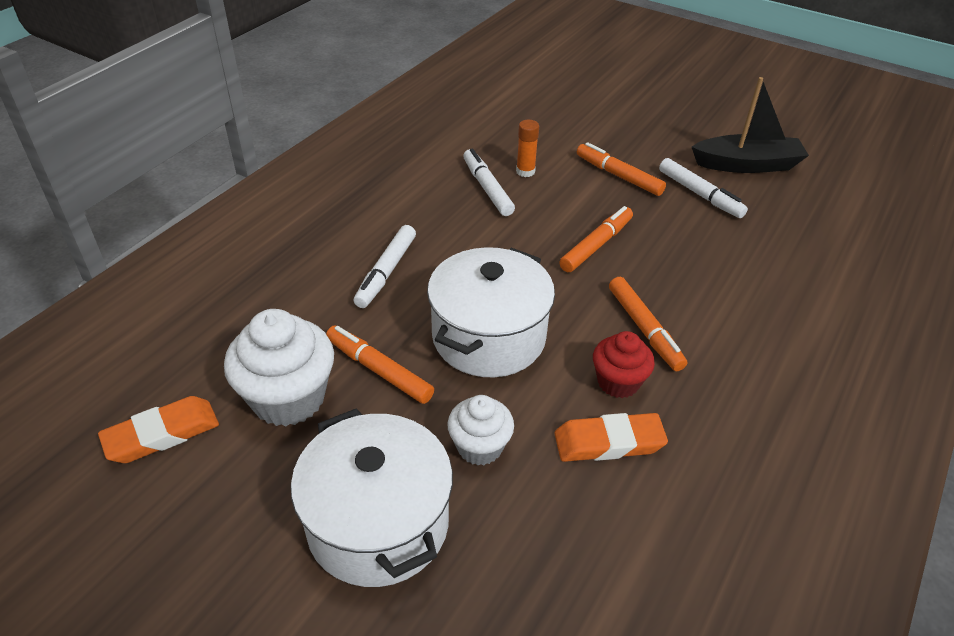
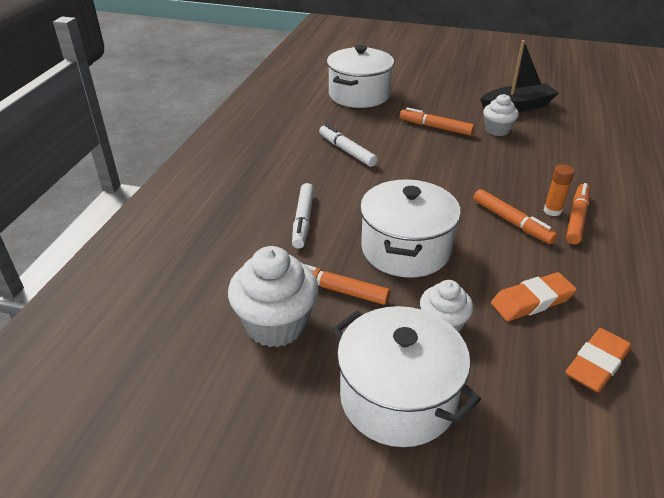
camera: 15 degrees left, 5 degrees down
orange eraser [98,396,219,463] -> orange eraser moved to [566,328,632,392]
orange glue stick [516,120,539,177] -> orange glue stick moved to [544,164,574,216]
orange marker [559,206,633,272] -> orange marker moved to [566,183,590,244]
red cupcake [593,331,655,398] -> none
white marker [659,158,748,218] -> white cupcake [483,94,519,136]
none -> white pot [327,45,394,108]

